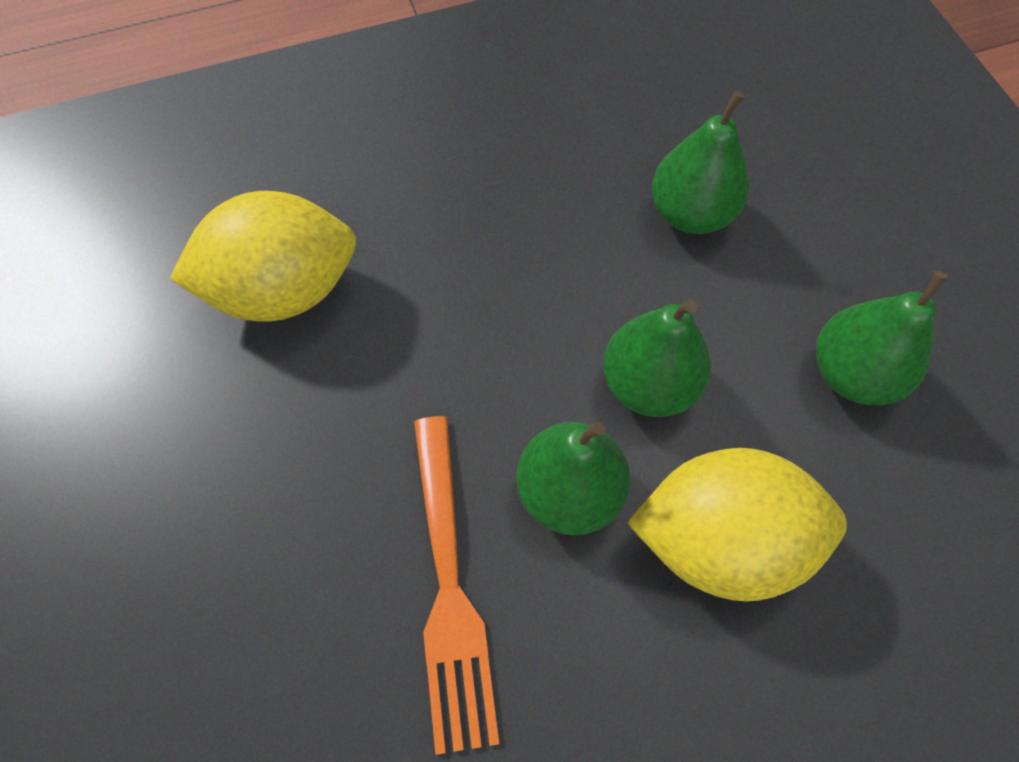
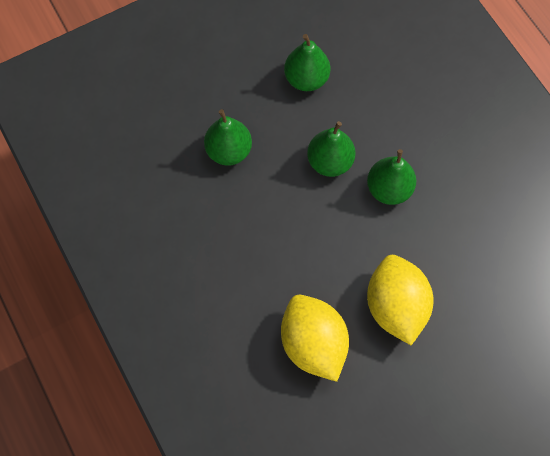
camera: 100 degrees left, 5 degrees up
orange fork [414,416,499,755] -> none
yellow lemon [627,448,847,601] -> yellow lemon moved to [367,255,433,345]

